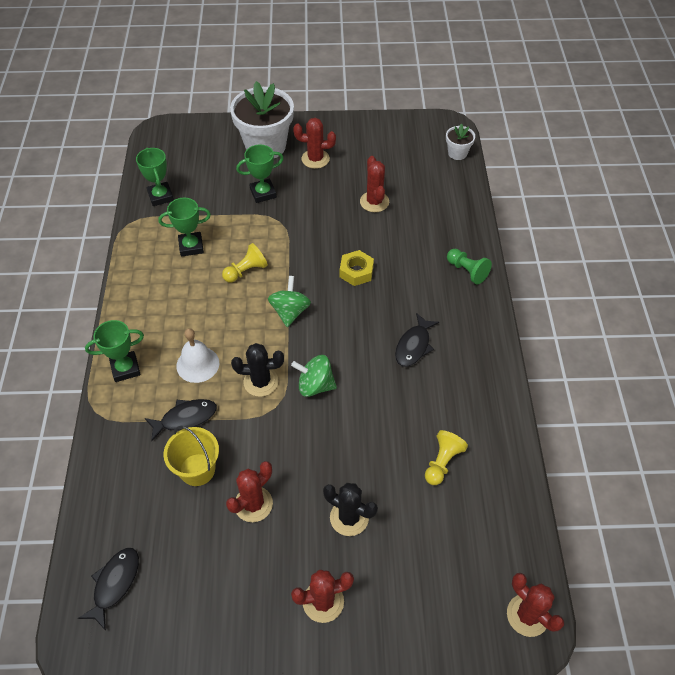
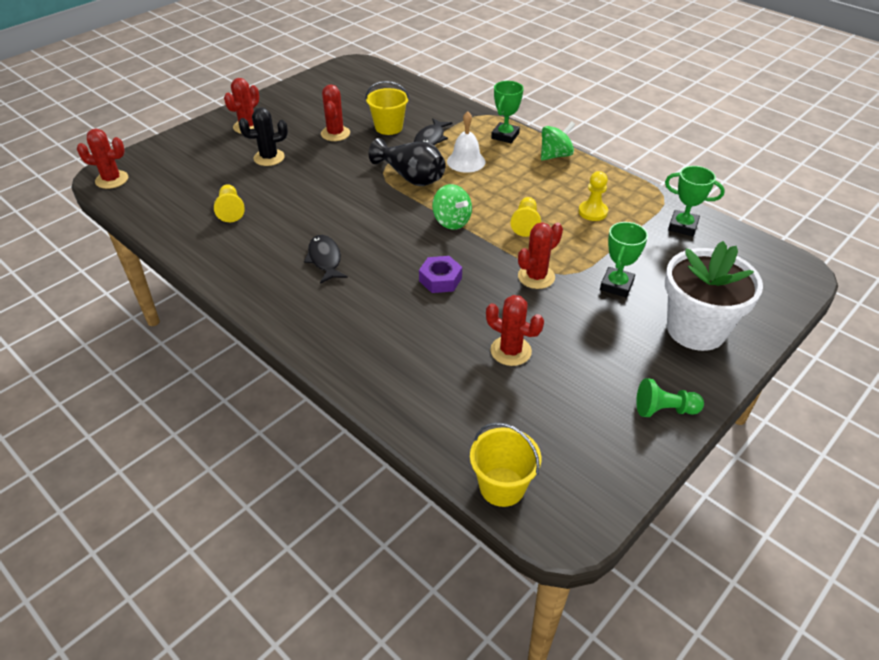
camera: 135 degrees right, 10 degrees down
black fish [78,548,139,631] -> none
green trophy [158,198,211,257] -> yellow pawn [578,171,608,221]
black cactus [231,343,284,397] -> black vase [369,138,446,186]
green spinning top [291,355,337,397] -> green spinning top moved to [541,122,575,161]
red cactus [293,118,336,169] -> red cactus moved to [518,222,563,289]
yellow nut [340,250,374,286] -> purple nut [419,256,462,293]
white flower pot [446,124,475,160] -> yellow bucket [470,422,541,507]
green pawn [447,249,492,284] -> green pawn moved to [636,378,704,417]

